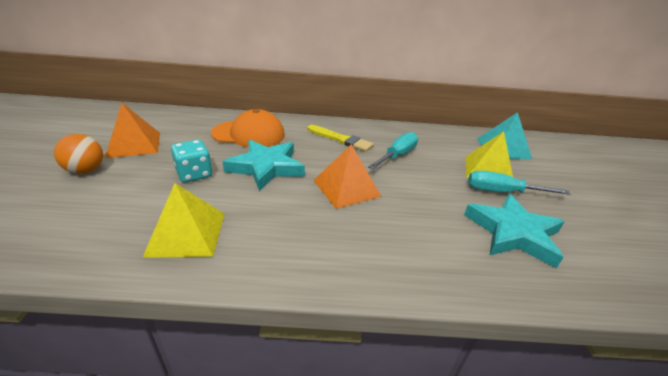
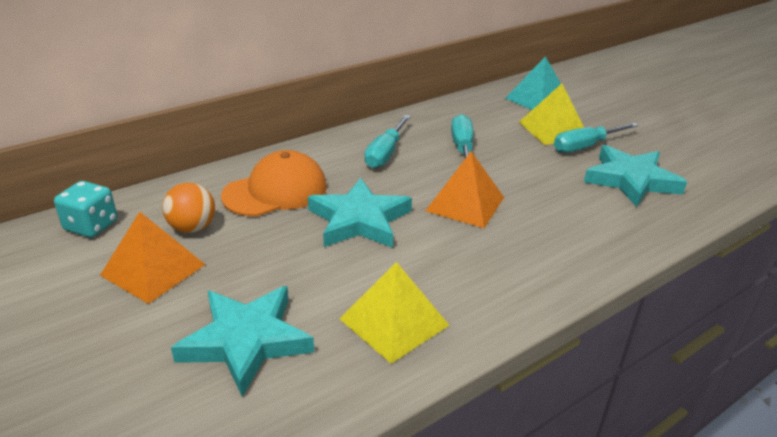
camera: 35 degrees left, 0 degrees up
orange ball [54,134,103,174] -> orange ball moved to [162,183,215,233]
turquoise dice [171,140,212,182] -> turquoise dice moved to [54,181,117,237]
yellow brush [307,125,374,152] -> turquoise screwdriver [365,115,411,168]
none -> turquoise star [171,286,314,396]

